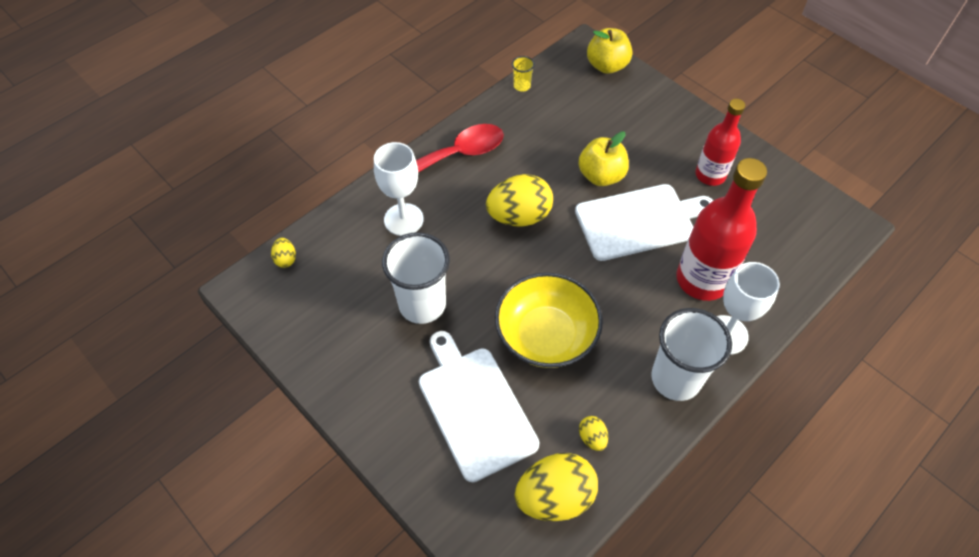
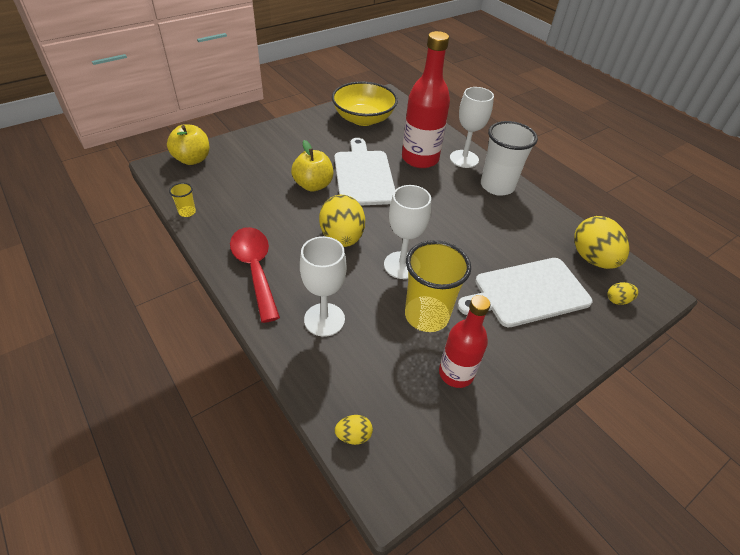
camera: 85 degrees left, 10 degrees down
white cup [382,232,450,324] -> yellow cup [405,240,471,332]
yellow bowl [495,273,603,368] -> yellow bowl moved to [332,82,398,126]
yellow egg [579,416,608,451] -> yellow egg moved to [607,282,638,305]
red bottle [695,99,745,186] -> red bottle moved to [439,295,491,388]
none -> white goblet [384,185,431,279]

